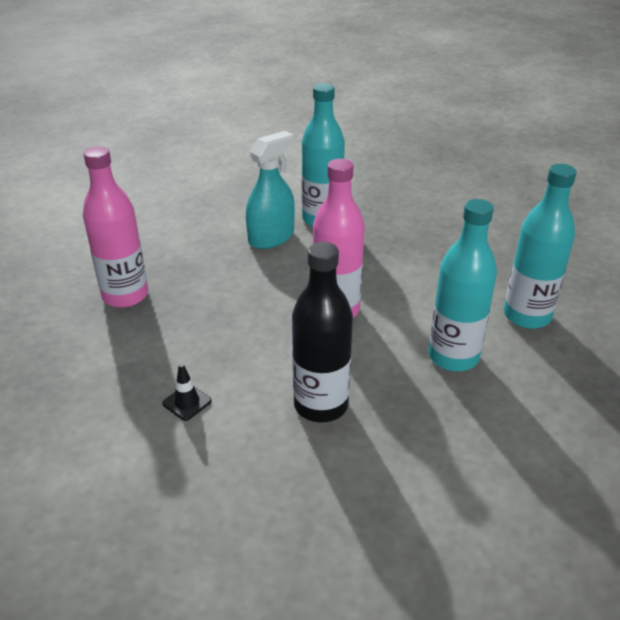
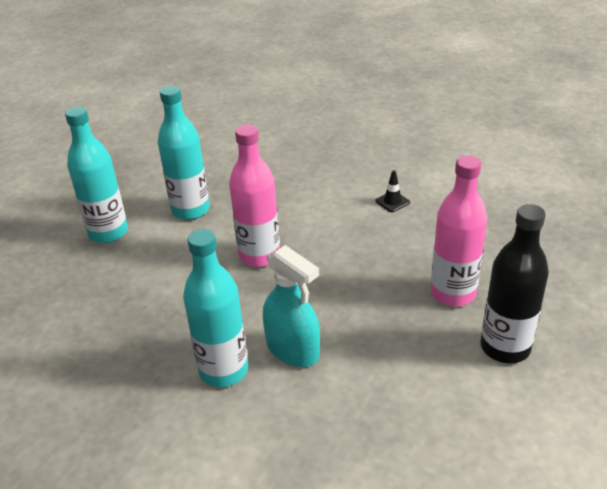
camera: 165 degrees left, 0 degrees up
turquoise spray bottle [246,131,295,249] -> turquoise spray bottle turned 105 degrees counterclockwise [263,245,320,367]
black bottle [292,242,353,422] -> black bottle moved to [481,204,549,363]

